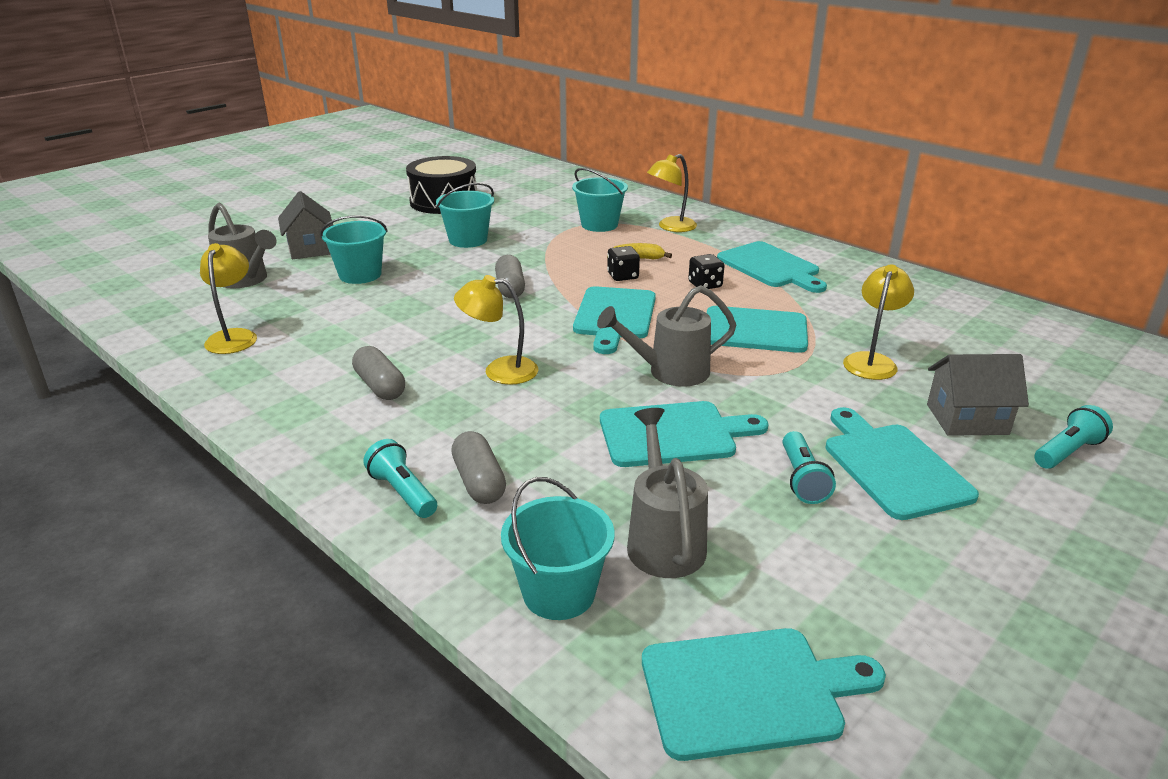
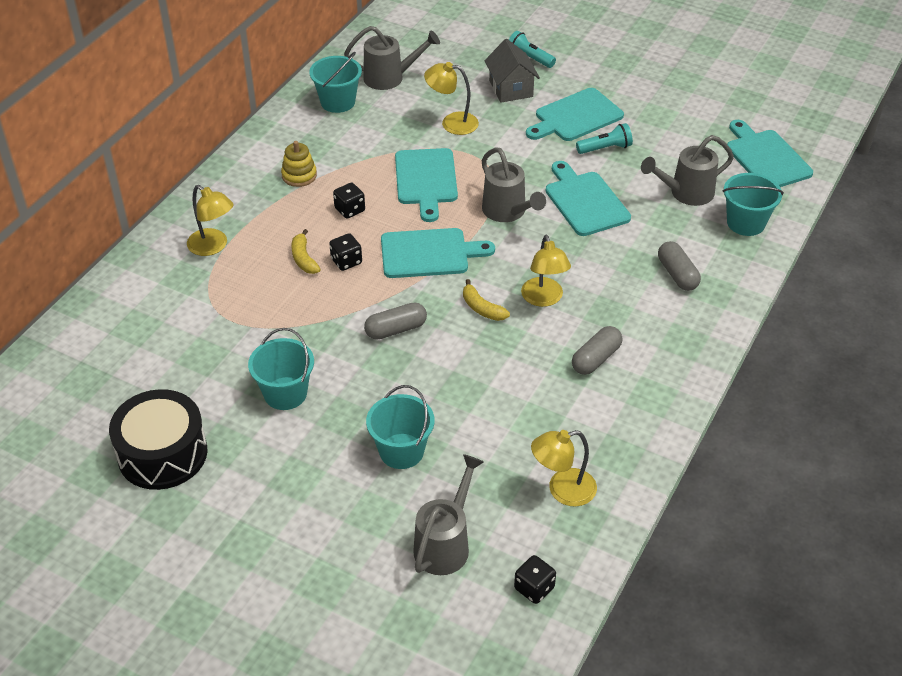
camera: 105 degrees left, 15 degrees up
grey house [278,191,333,259] -> none
turquoise flashlight [363,439,437,518] -> none
grey capsule [451,431,506,504] -> grey capsule turned 75 degrees counterclockwise [658,241,701,291]
turquoise bucket [572,168,628,232] -> turquoise bucket moved to [309,52,362,113]
turquoise cutting board [717,241,827,293] -> yellow stacking toy [281,141,317,187]
none -> grey watering can [344,26,440,90]
none -> yellow banana [463,279,510,321]
none -> black dice [514,555,556,604]

